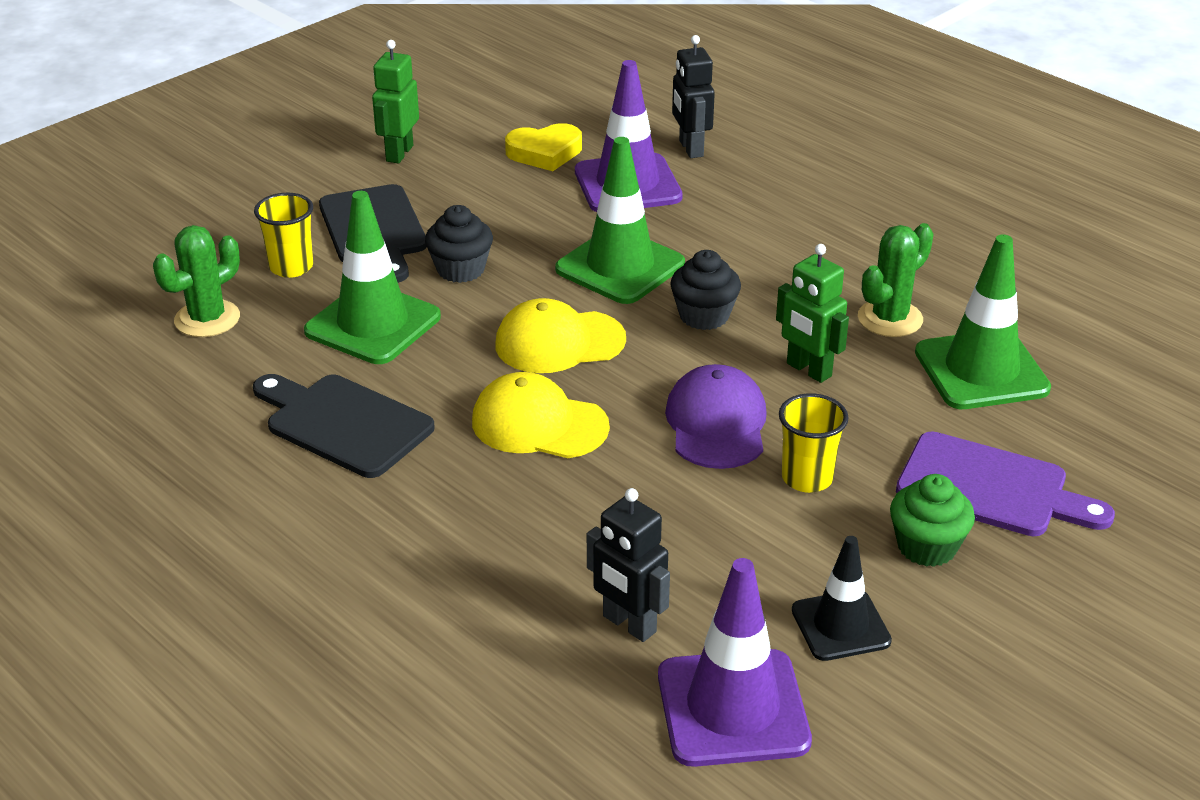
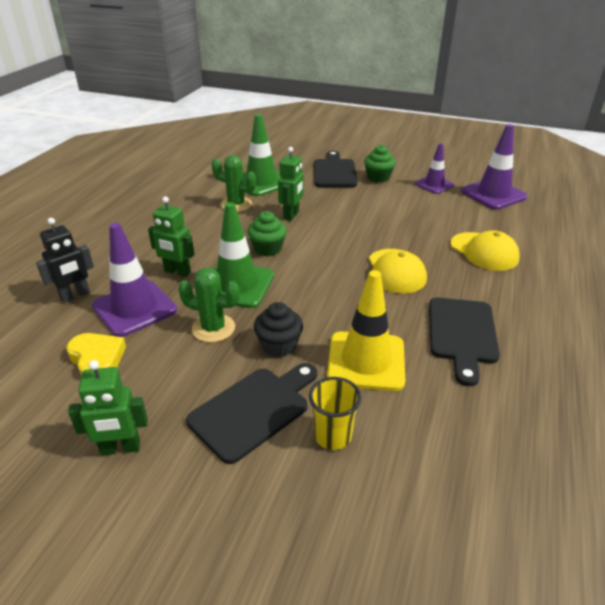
camera: 115 degrees left, 0 degrees up
green cactus [153,225,240,337] -> green cactus moved to [178,268,240,342]
green traffic cone [304,191,441,364] -> yellow traffic cone [327,270,405,391]
yellow cap [495,298,626,373] -> yellow cap moved to [451,231,520,271]
black robot [587,488,670,642] -> none
purple cap [665,364,767,469] -> none
black cupcake [670,250,741,330] -> green cupcake [248,211,287,256]
yellow cup [779,393,849,493] -> none
black traffic cone [792,536,892,661] -> purple traffic cone [415,143,454,194]
purple cutting board [896,431,1115,536] -> black cutting board [314,151,358,187]
none -> green robot [148,196,195,277]

